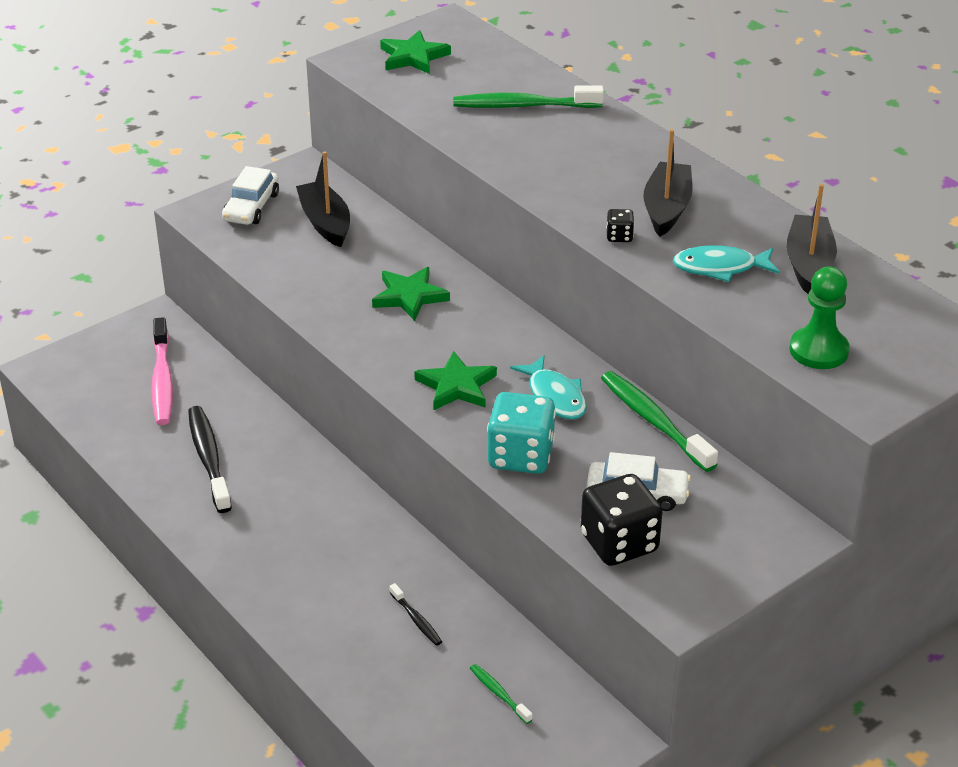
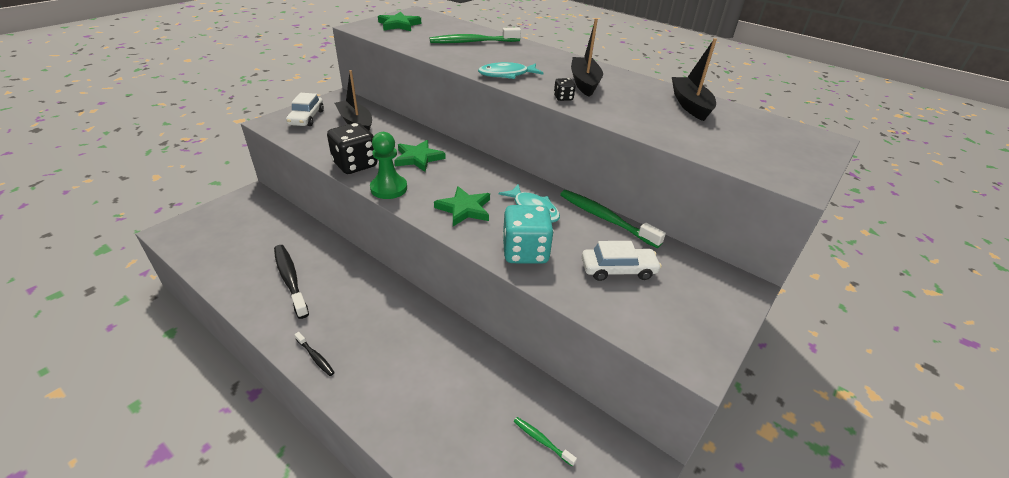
camera: 15 degrees left, 0 degrees up
pink toothbrush [151,317,173,425] -> none
black toothbrush [389,583,442,646] -> black toothbrush moved to [294,332,335,376]
black dice [581,474,662,566] -> black dice moved to [327,123,377,174]
turquoise fish [673,245,780,282] -> turquoise fish moved to [478,62,544,79]
green pawn [790,267,850,369] -> green pawn moved to [370,132,407,199]

